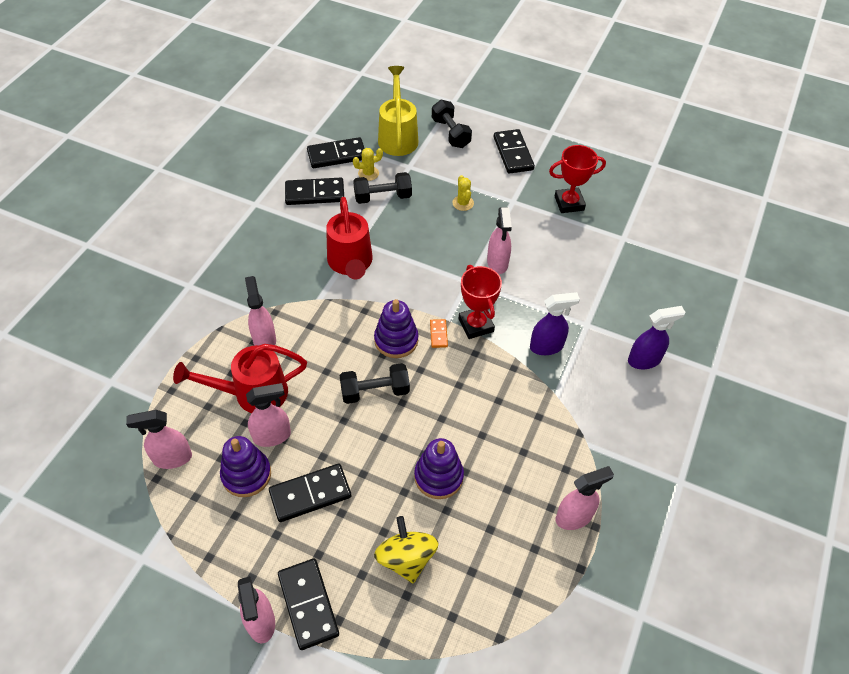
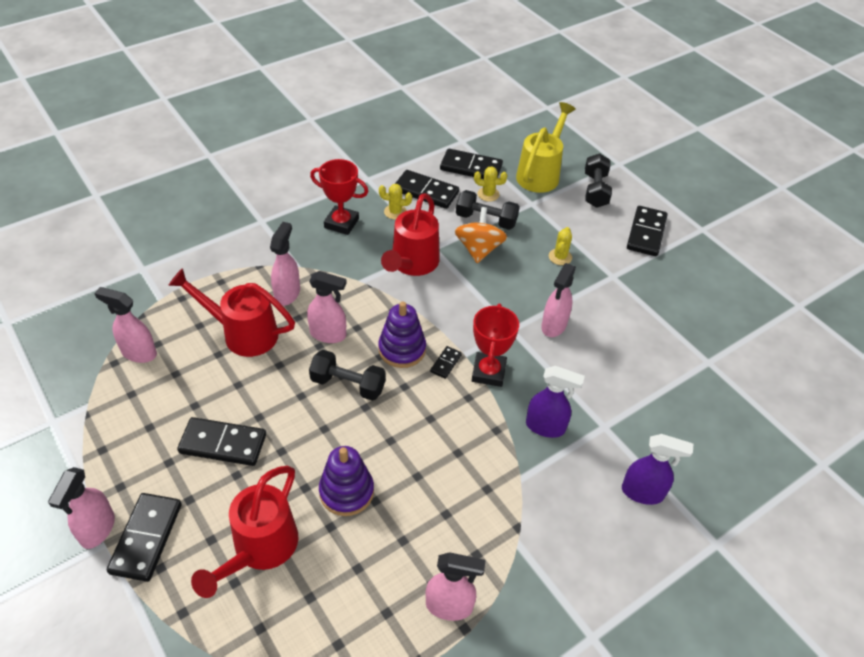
camera: 30 degrees right, 5 degrees down
purple stacking toy [220,436,271,497] -> none
pink spray bottle [246,383,291,447] -> pink spray bottle moved to [307,271,347,343]
yellow spinning top [374,516,439,583] -> red watering can [191,465,298,598]
orange domino [430,319,448,348] -> black domino [430,346,462,379]
red trophy [549,145,606,213] -> red trophy moved to [310,159,369,235]
none -> yellow cactus [379,184,412,220]
none -> orange spinning top [455,207,507,263]

